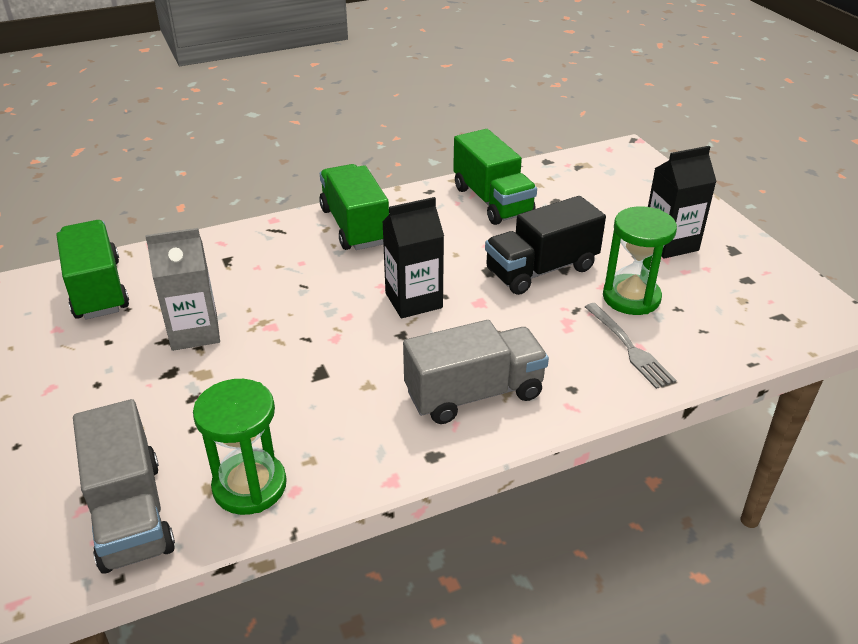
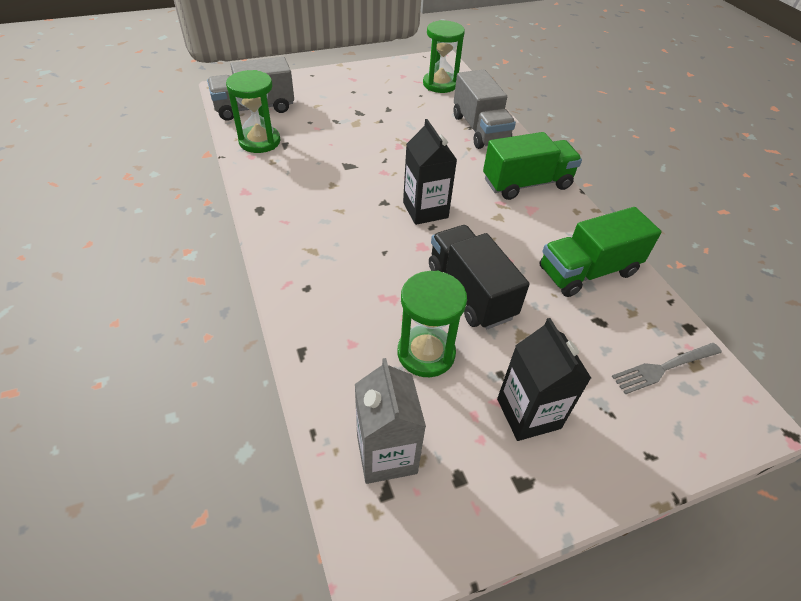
camera: 90 degrees right, 10 degrees up
green truck [57,220,129,320] -> green hourglass [423,20,465,93]
grey carton [145,228,220,351] -> grey carton moved to [355,358,426,484]
grey truck [403,320,549,424] -> grey truck moved to [454,70,516,149]
grey fork [585,303,676,389] -> grey fork moved to [612,343,722,394]

